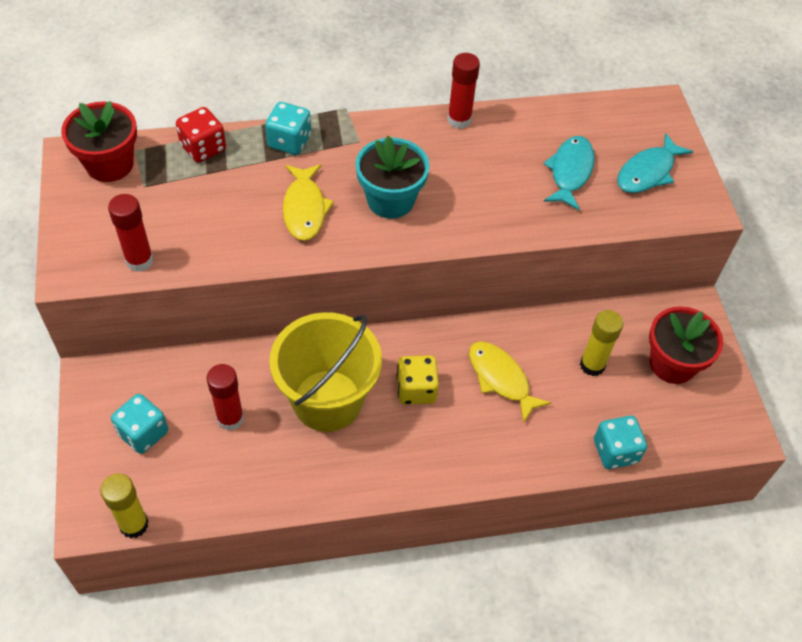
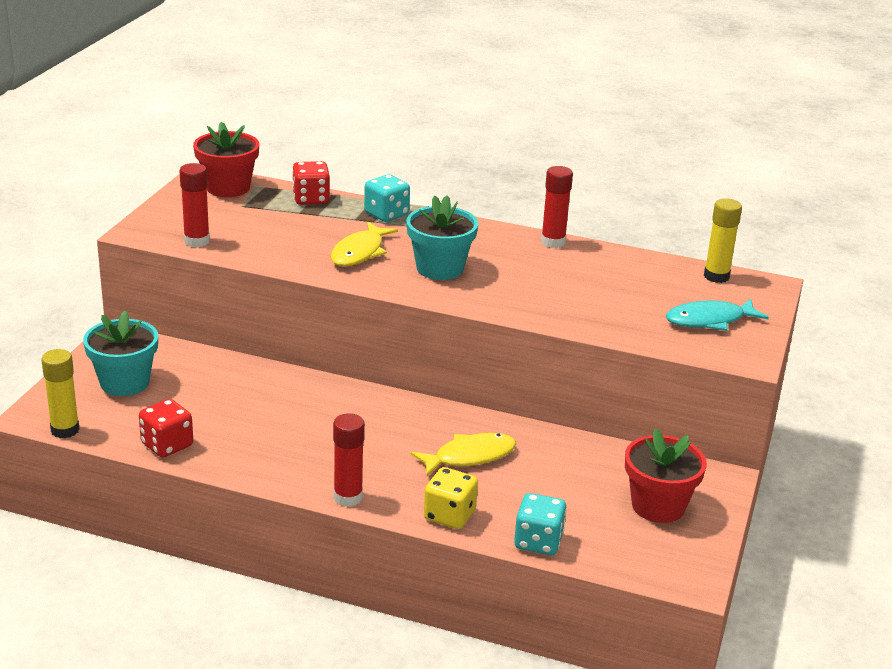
camera: 30 degrees right, 25 degrees down
turquoise dice [111,394,168,454] -> turquoise flower pot [83,311,158,396]
red glue stick [207,364,244,431] -> red glue stick moved to [333,413,365,507]
yellow bucket [269,312,382,432] -> none
yellow dice [397,355,439,405] -> yellow dice moved to [424,467,478,529]
yellow fish [469,341,551,423] -> yellow fish turned 75 degrees clockwise [411,433,516,476]
turquoise fish [543,136,595,210] -> none
yellow glue stick [580,310,623,376] -> yellow glue stick moved to [704,198,742,283]
none -> red dice [139,399,193,458]

